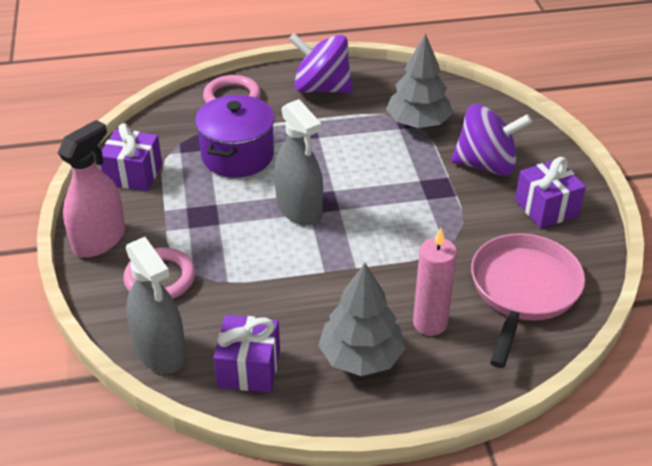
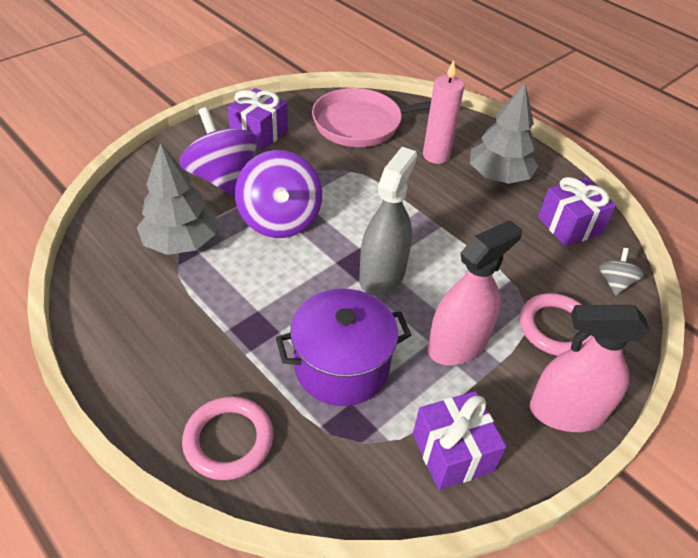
camera: 125 degrees left, 5 degrees up
grey spray bottle [126,237,186,374] -> grey spinning top [599,248,644,296]
purple spinning top [289,33,353,93] -> purple spinning top moved to [235,150,322,238]
none -> pink spray bottle [428,220,522,365]

